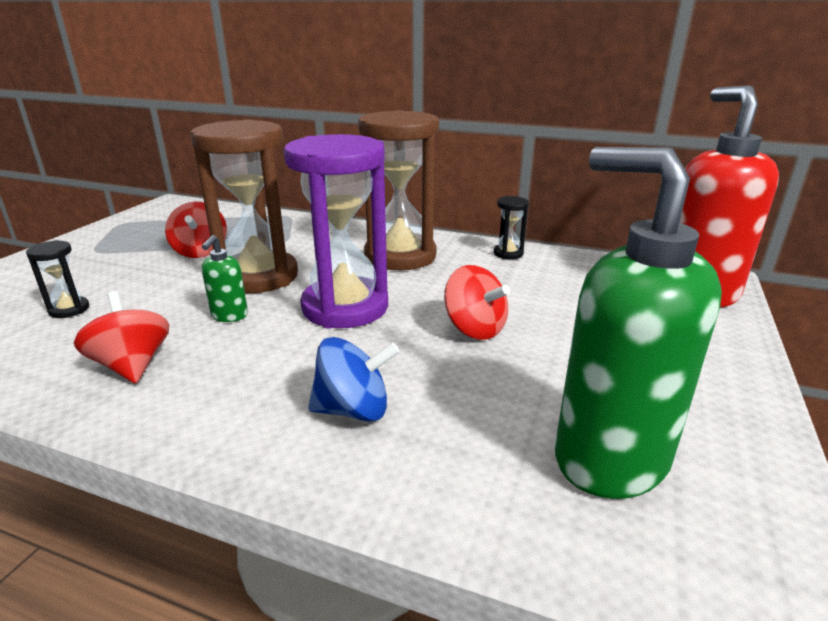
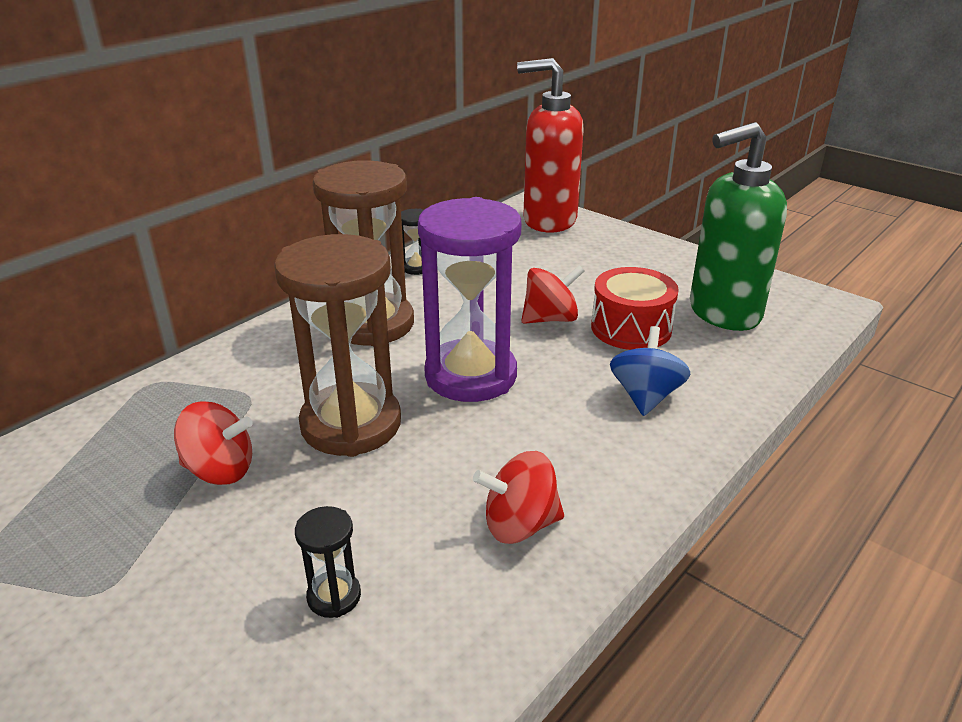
camera: 70 degrees left, 5 degrees up
green soap dispenser [202,235,248,322] -> none
none -> red drum [591,267,679,350]

